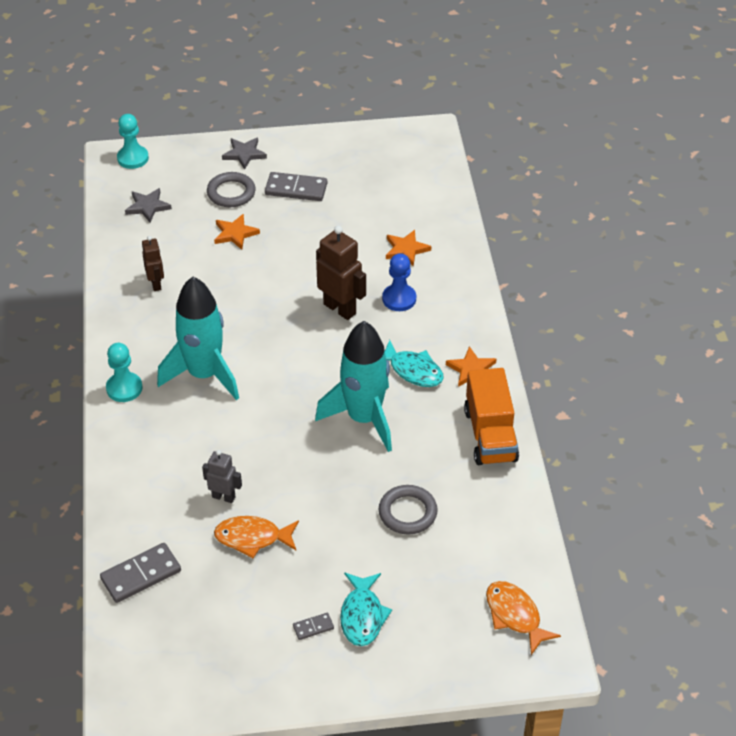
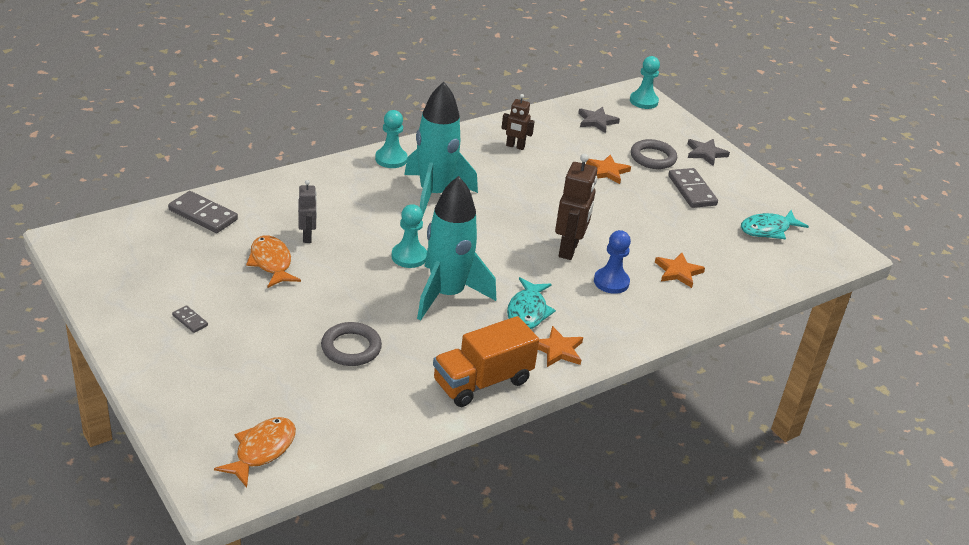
camera: 60 degrees right, 10 degrees down
brown robot [142,236,164,291] -> brown robot turned 60 degrees clockwise [501,94,535,150]
turquoise fish [340,573,392,646] -> turquoise fish moved to [741,210,809,239]
none -> turquoise pawn [391,204,427,268]

